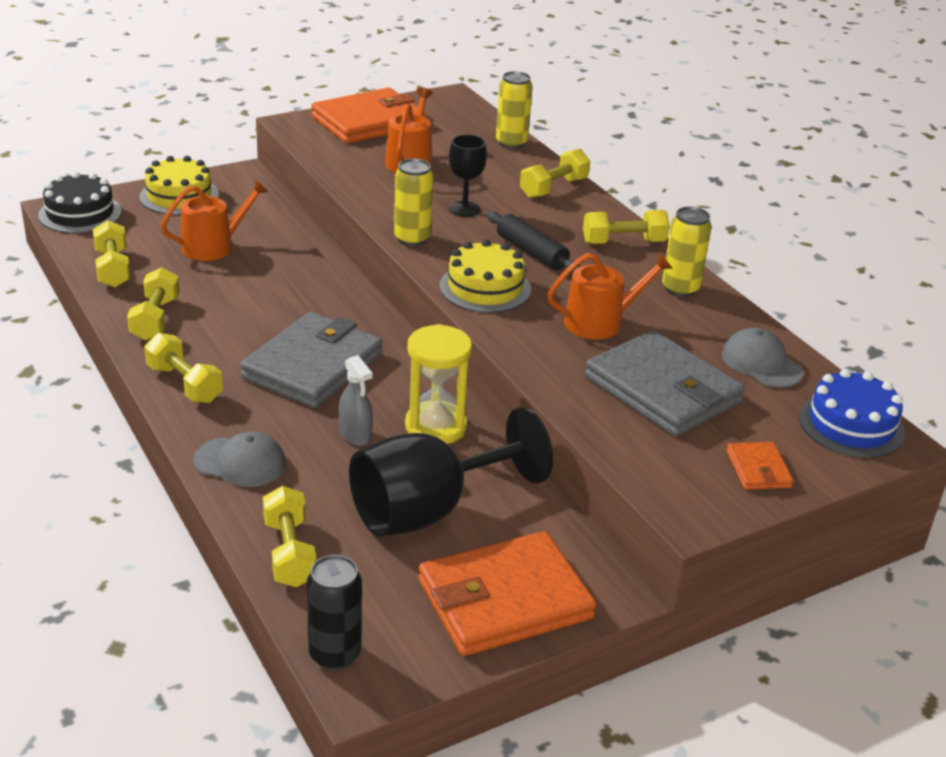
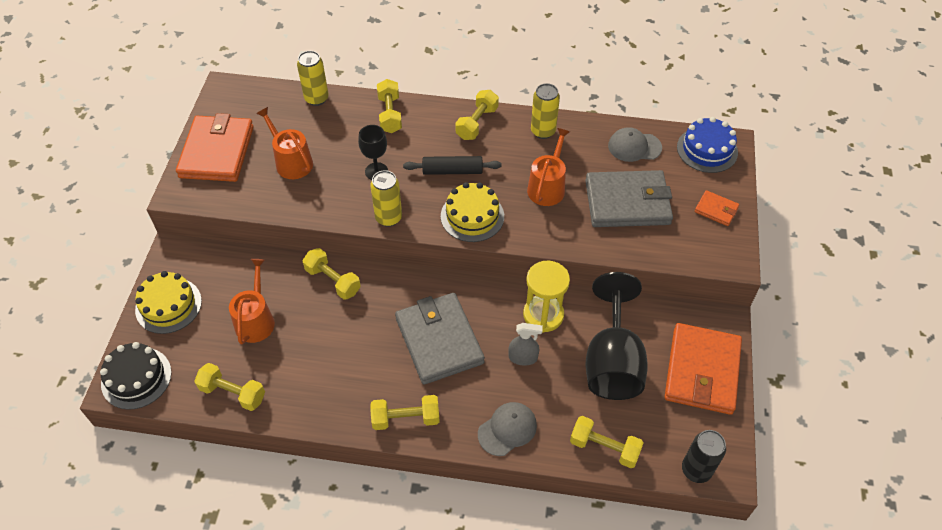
camera: 50 degrees left, 20 degrees up
yellow dumbbell [127,267,180,341] -> yellow dumbbell moved to [302,248,361,300]

